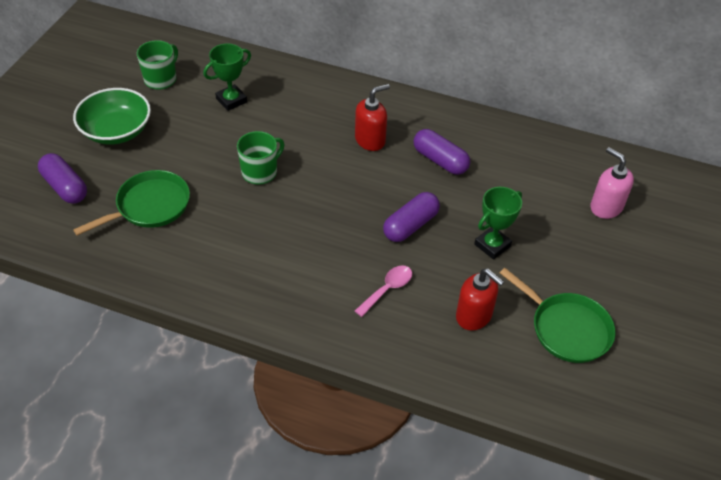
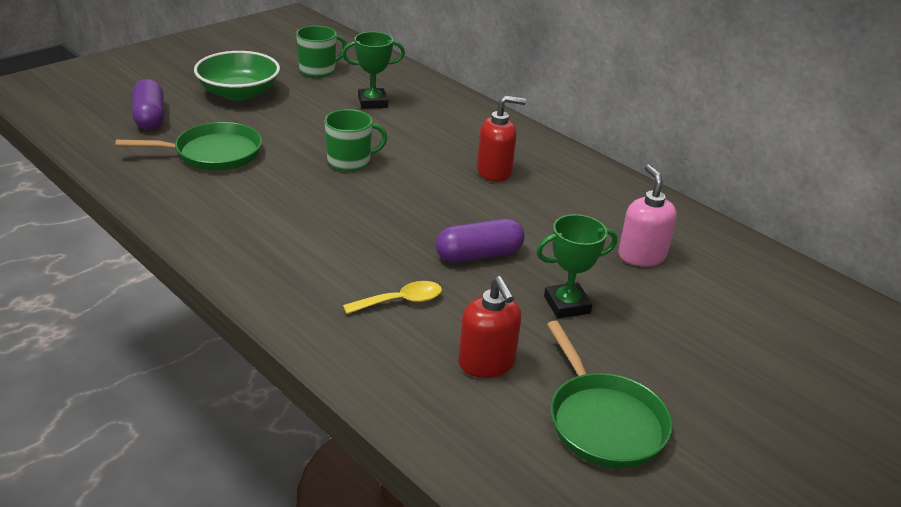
camera: 25 degrees right, 15 degrees down
pink spoon [355,265,412,317] -> yellow spoon [343,281,442,314]
purple capsule [413,129,470,175] -> none
pink soap dispenser [590,147,634,219] -> pink soap dispenser moved to [619,164,677,267]

